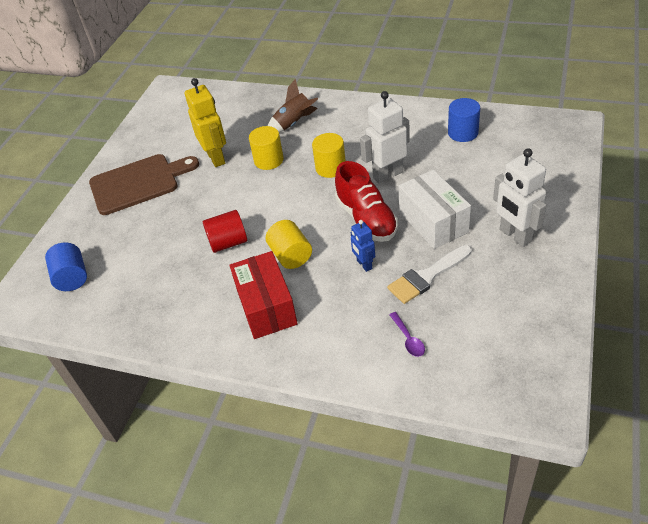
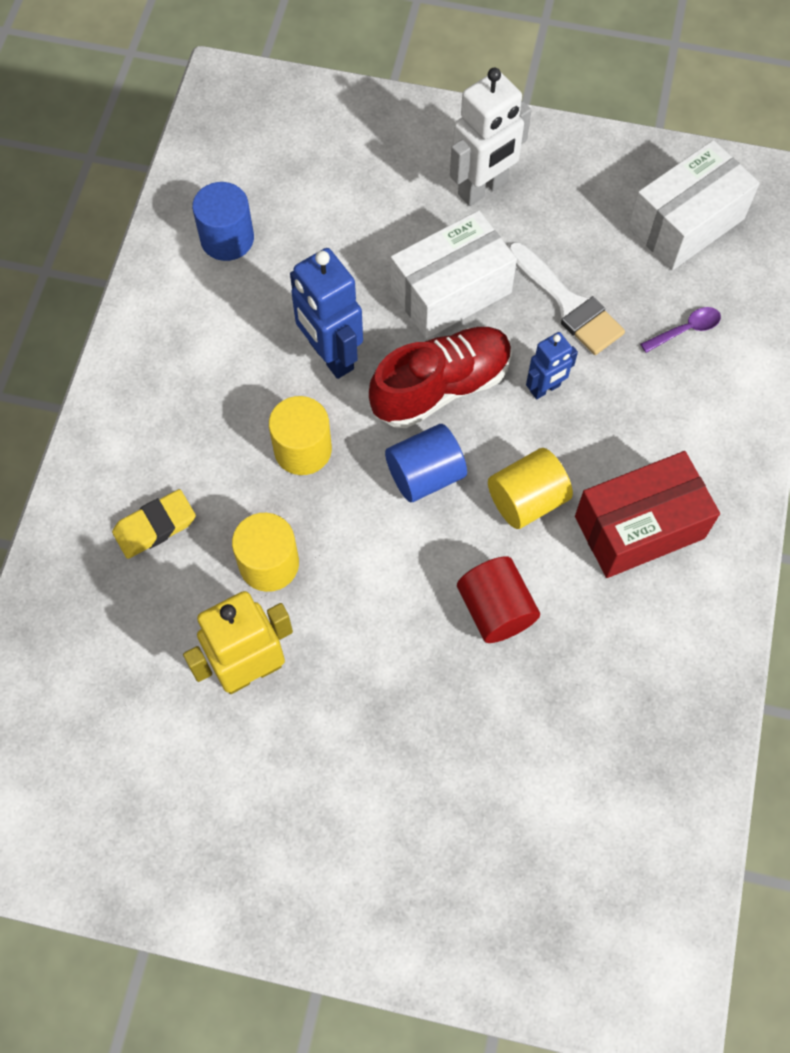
camera: 100 degrees left, 20 degrees up
blue cylinder [45,243,87,291] -> blue cylinder moved to [385,424,467,502]
brown cutting board [89,154,199,215] -> none
brown rocket [267,79,318,133] -> yellow eraser [112,489,196,559]
white robot [360,91,410,184] -> blue robot [290,248,363,379]
none -> white box [628,140,760,270]

